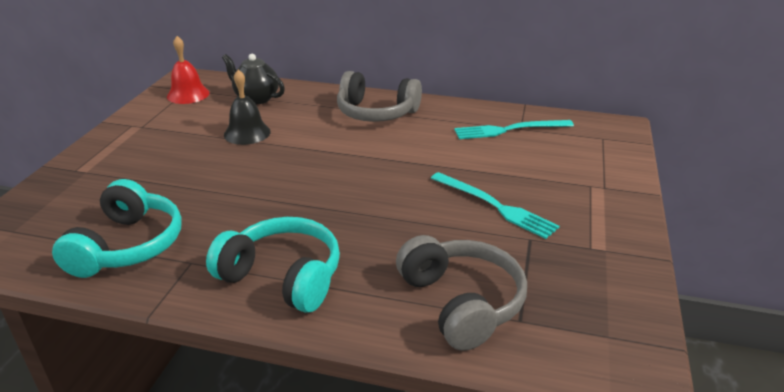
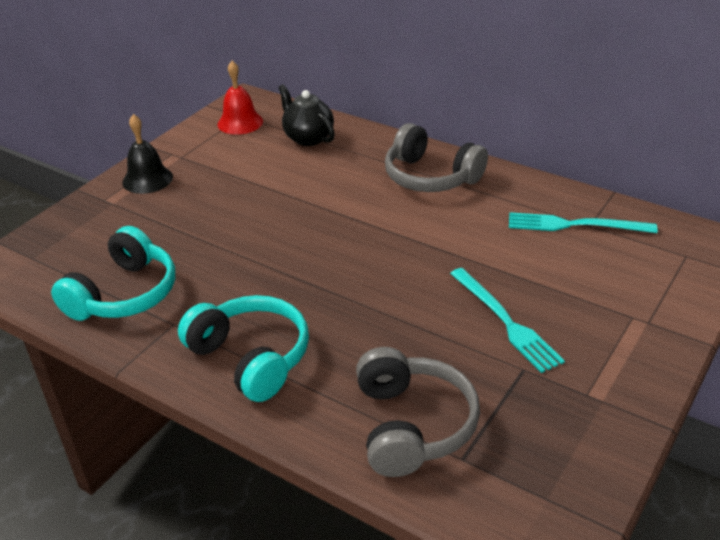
camera: 20 degrees right, 5 degrees up
black bell [224,70,271,145] -> black bell moved to [122,114,173,194]

